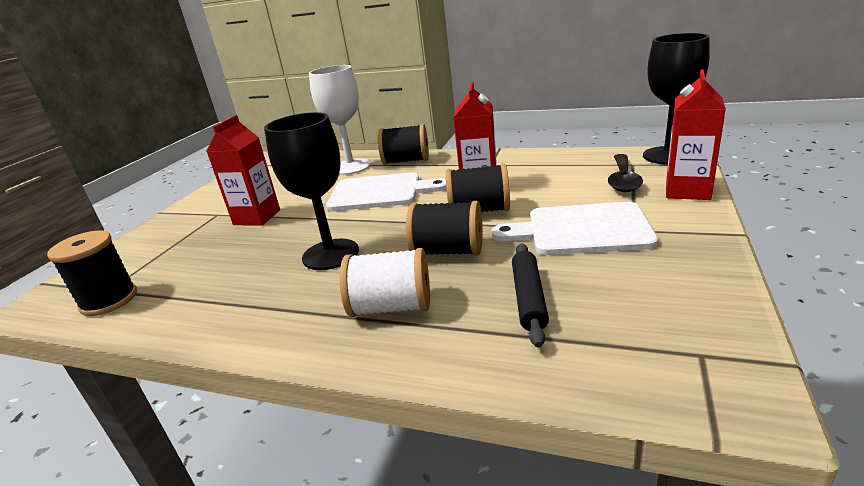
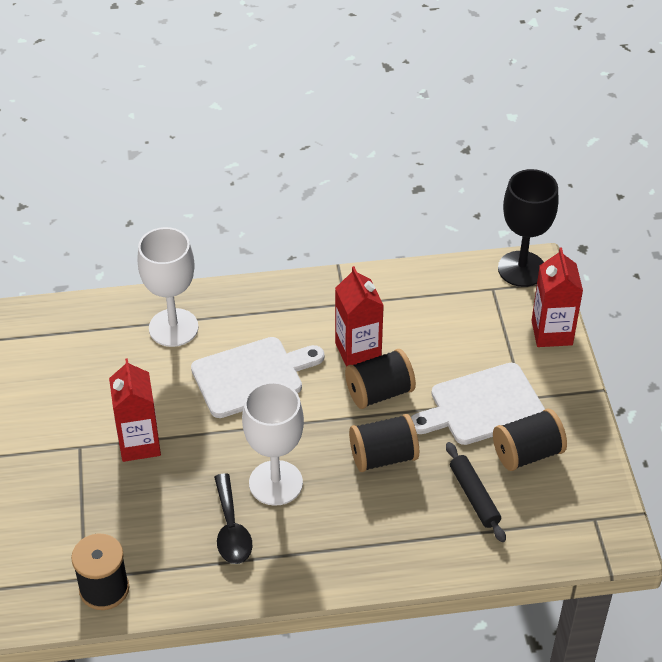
camera: 30 degrees left, 20 degrees up
black goblet [264,112,359,270] -> white goblet [242,382,304,506]
white spool [340,248,430,317] -> none
black spool [378,124,429,165] -> black spool moved to [493,409,567,471]
black spoon [608,154,643,192] -> black spoon moved to [214,473,252,564]

